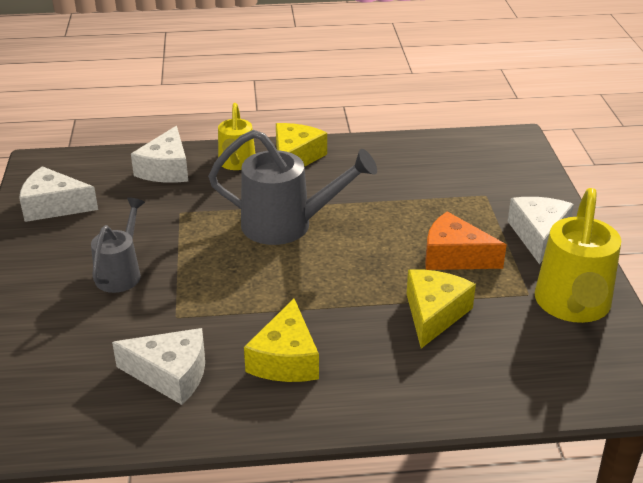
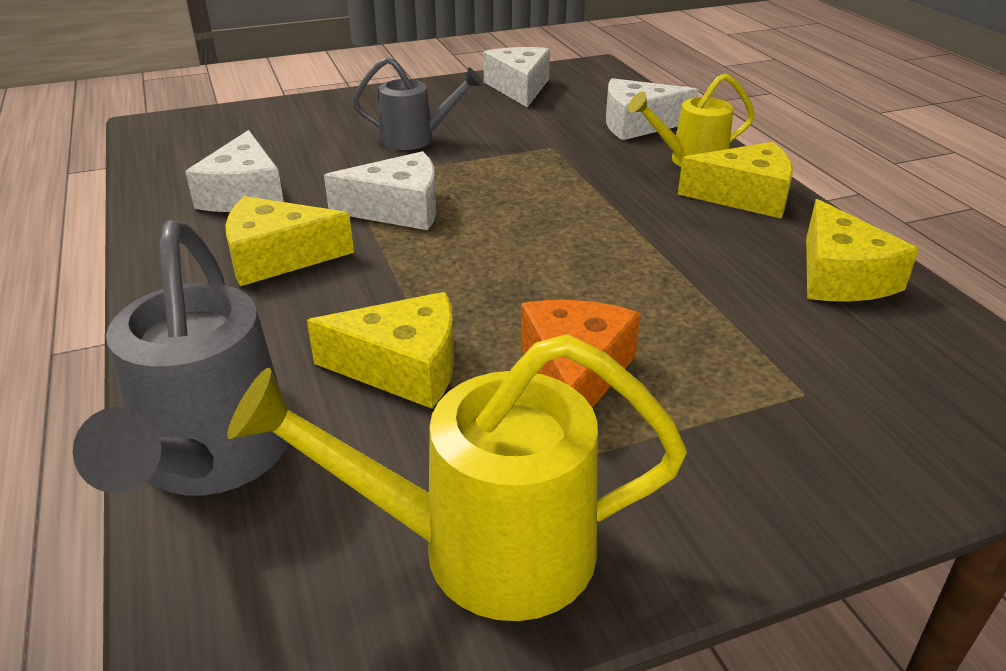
camera: 75 degrees right, 0 degrees up
grey watering can [208,130,377,245] -> grey watering can moved to [73,220,288,496]
white cheese [508,197,574,264] -> white cheese moved to [324,151,437,230]
none -> yellow cheese [806,199,919,301]

